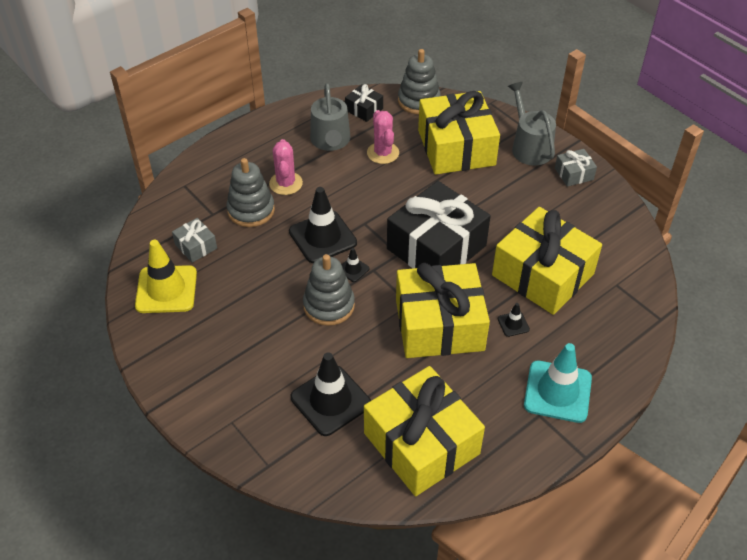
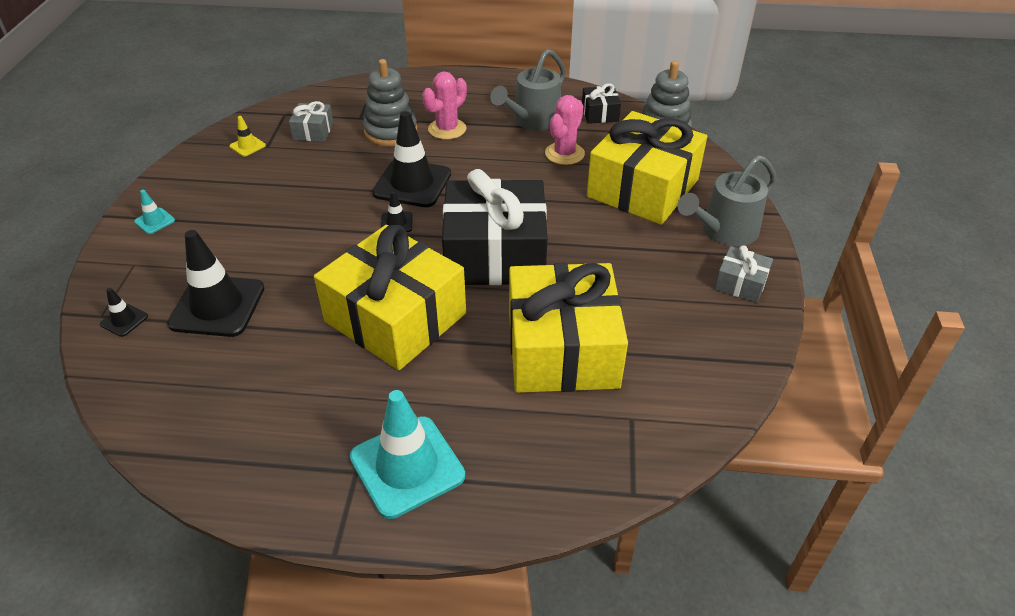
camera: 45 degrees right, 5 degrees down
yellow traffic cone [135,240,197,313] -> yellow traffic cone [230,116,266,157], size x0.45
grey stacking toy [303,254,355,326] -> none
yellow gift [364,366,485,496] -> none
black traffic cone [498,303,530,337] -> black traffic cone moved to [100,288,148,337]
grey watering can [508,82,556,165] -> grey watering can turned 150 degrees counterclockwise [678,155,777,246]
none -> turquoise traffic cone [134,190,175,234]

